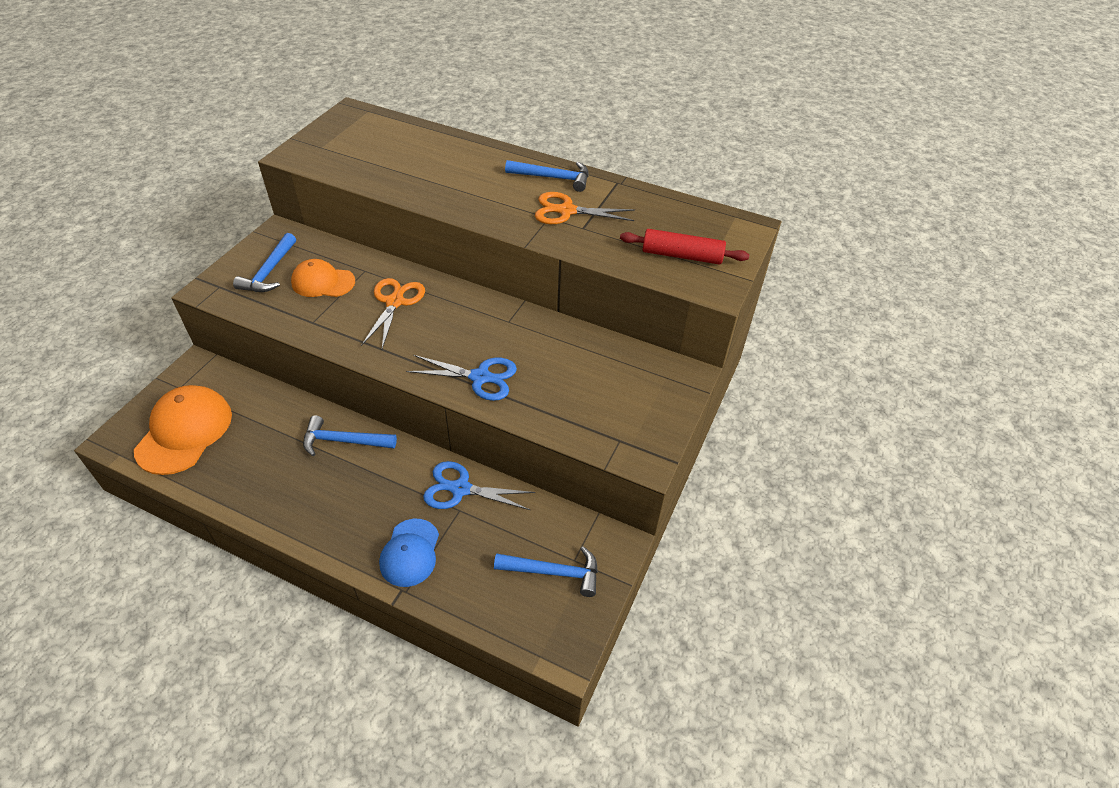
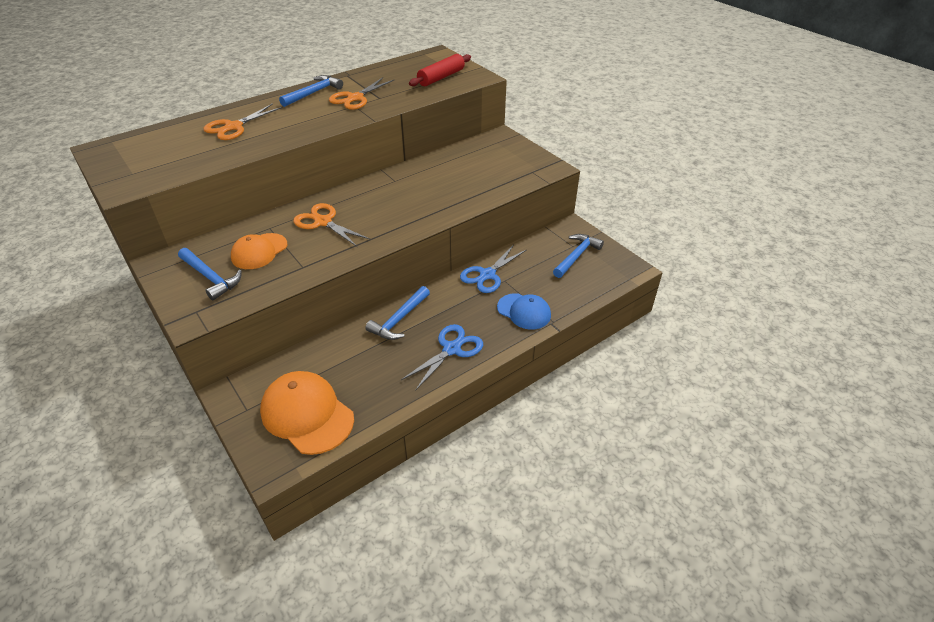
camera: 60 degrees left, 5 degrees down
blue scissors [406,355,517,401] -> blue scissors moved to [401,324,483,391]
none -> orange scissors [203,103,283,140]

